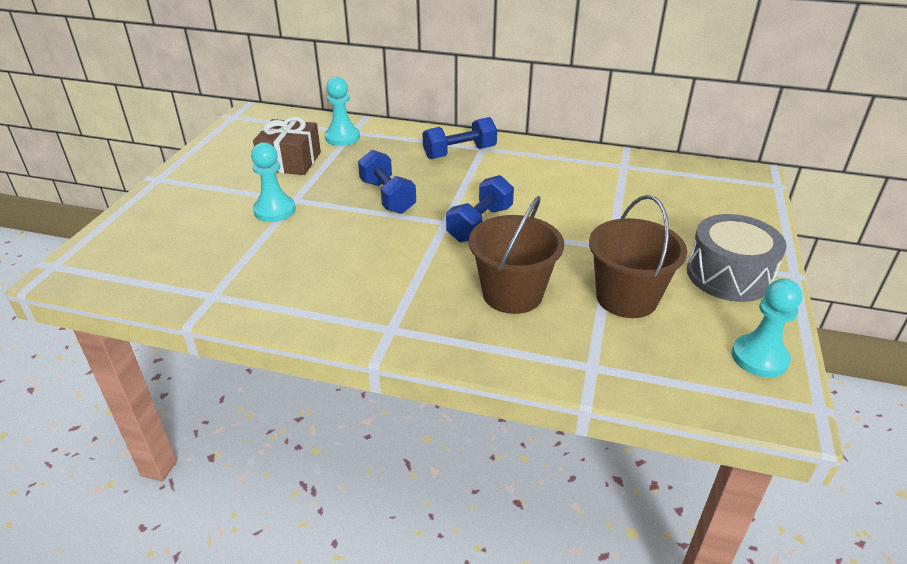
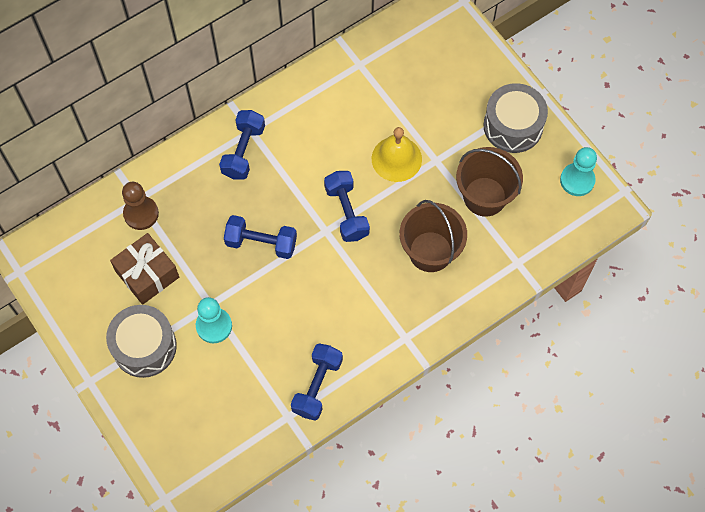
camera: 50 degrees left, 30 degrees up
turquoise pawn [325,77,360,146] -> brown pawn [122,182,159,230]
none -> grey drum [106,305,177,378]
none -> blue dumbbell [291,344,343,421]
none -> yellow bell [372,127,422,182]

